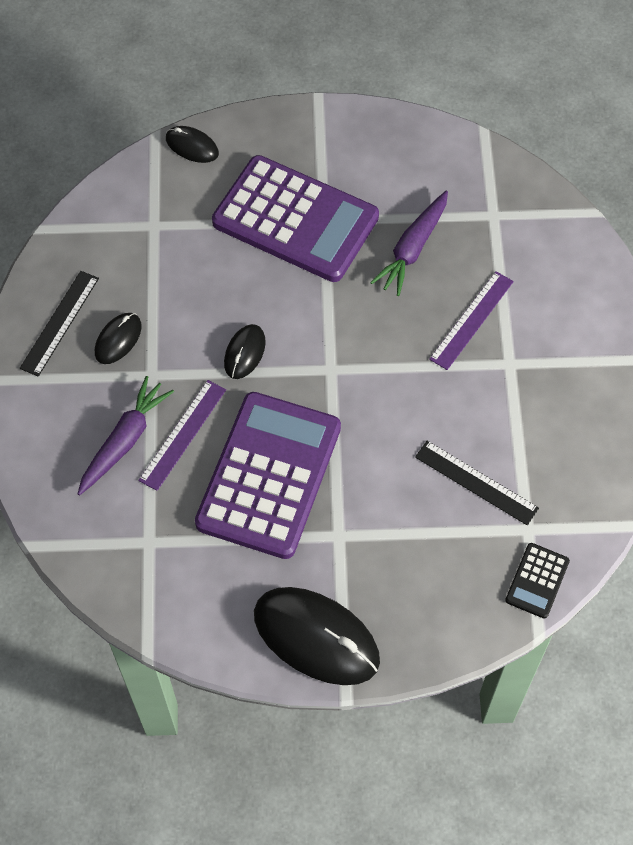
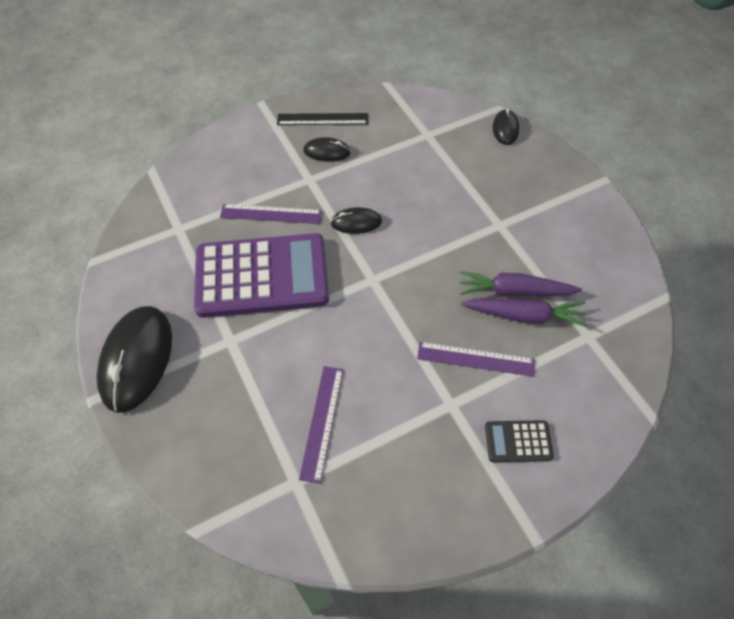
camera: 65 degrees right, 5 degrees down
purple carrot [78,376,174,495] -> purple carrot moved to [461,299,587,327]
purple calculator [212,155,379,282] -> none
black ruler [415,441,539,525] -> purple ruler [299,366,343,484]
black calculator [505,543,570,618] -> black calculator moved to [485,420,554,462]

